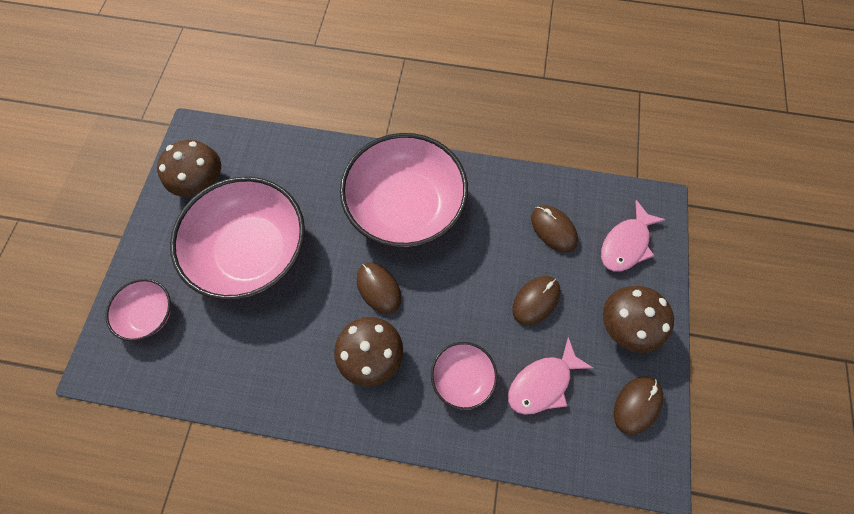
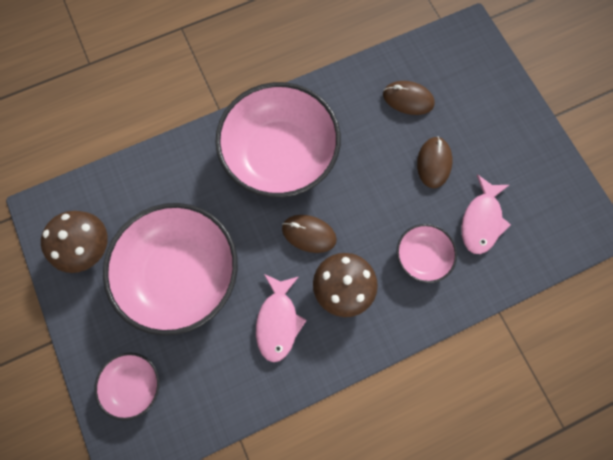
camera: 35 degrees left, 5 degrees up
pink fish [601,200,666,272] -> pink fish moved to [256,274,307,362]
brown mushroom [603,286,674,353] -> none
brown mouse [614,376,663,435] -> none

